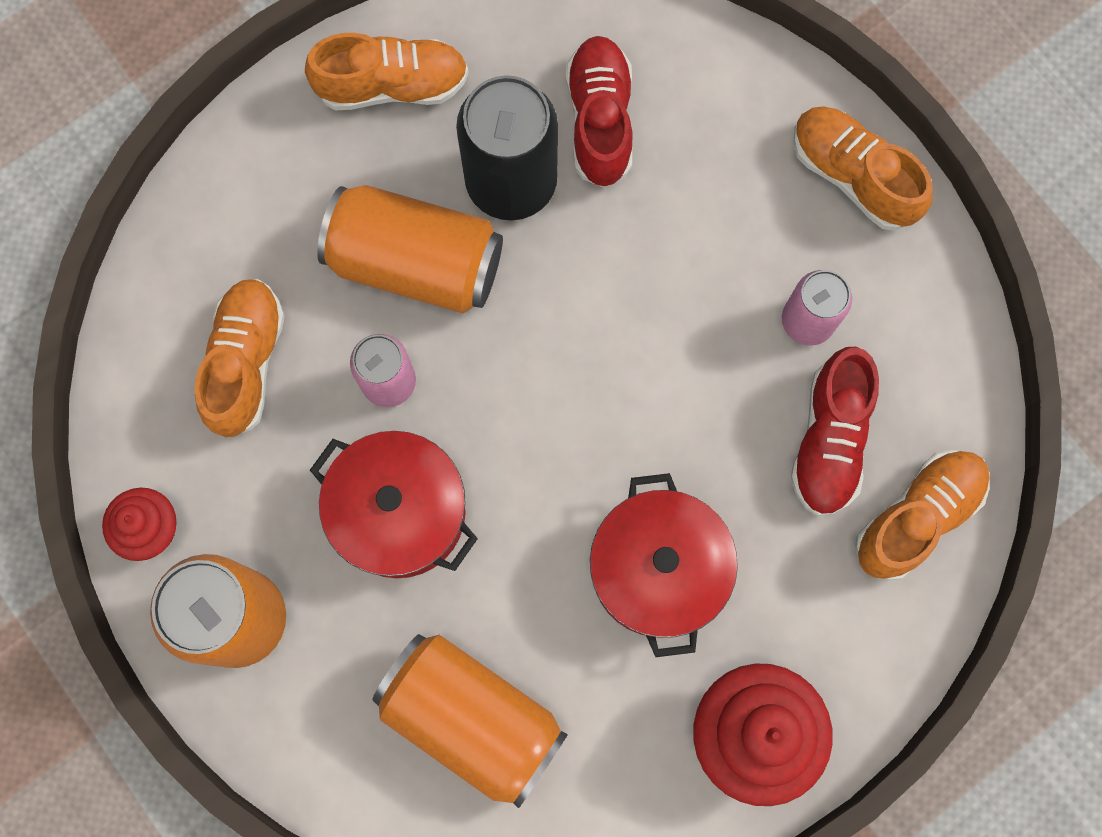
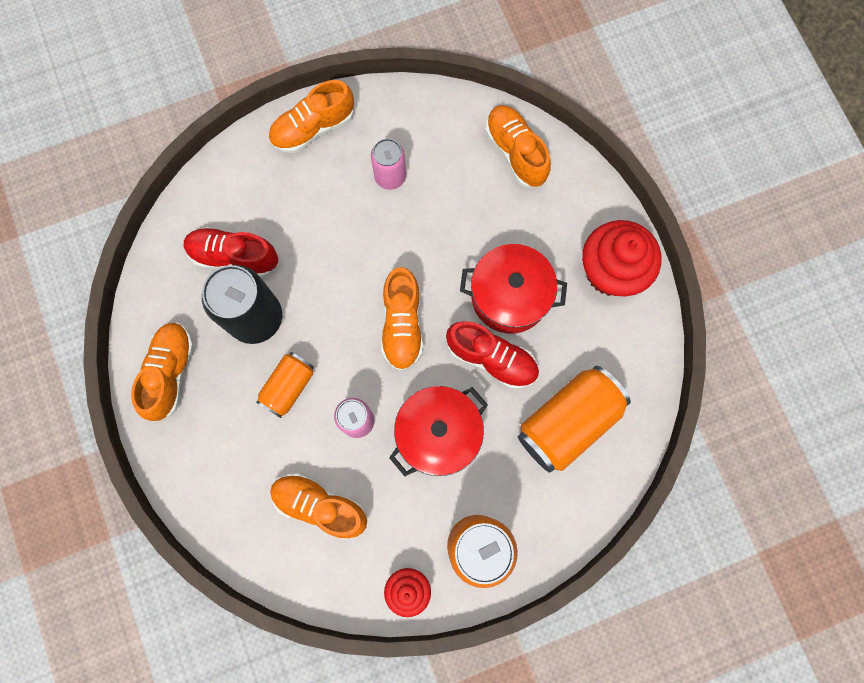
camera: 75 degrees left, 0 degrees up
orange can [317,185,503,313] -> orange can [256,352,314,418], size x0.58
red shoe [791,347,879,516] -> red shoe moved to [446,321,539,389]
none -> orange shoe [381,267,423,371]

